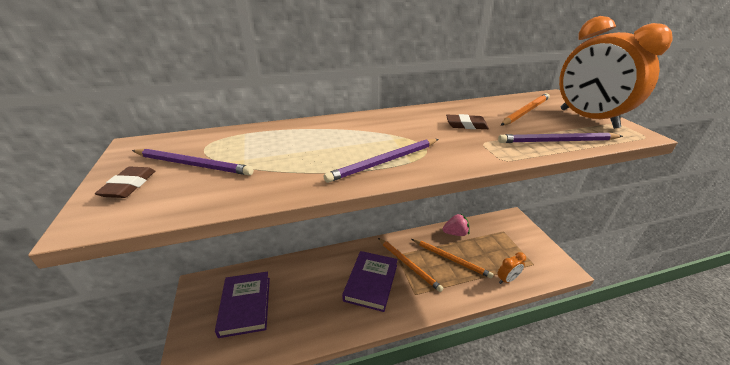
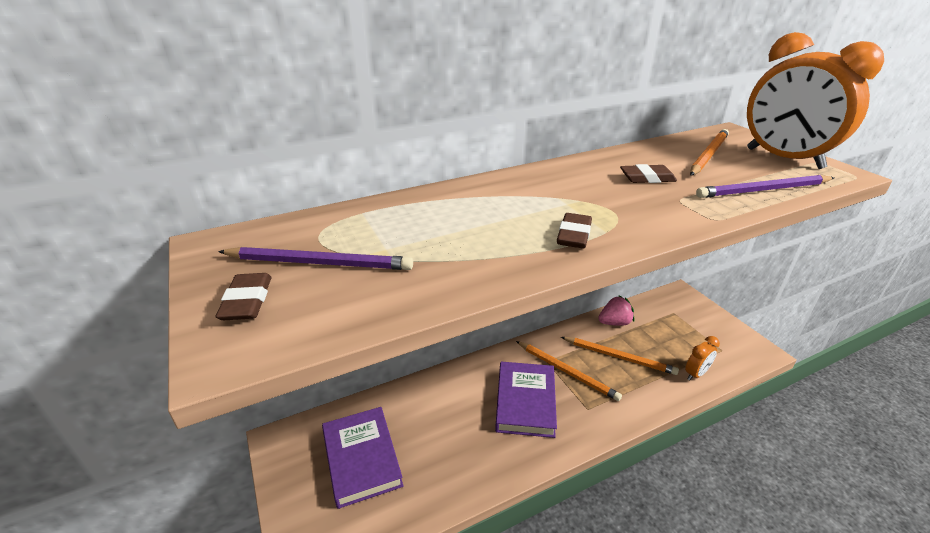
camera: 10 degrees left, 0 degrees up
purple pencil [324,139,439,183] -> brown eraser [557,213,592,249]

